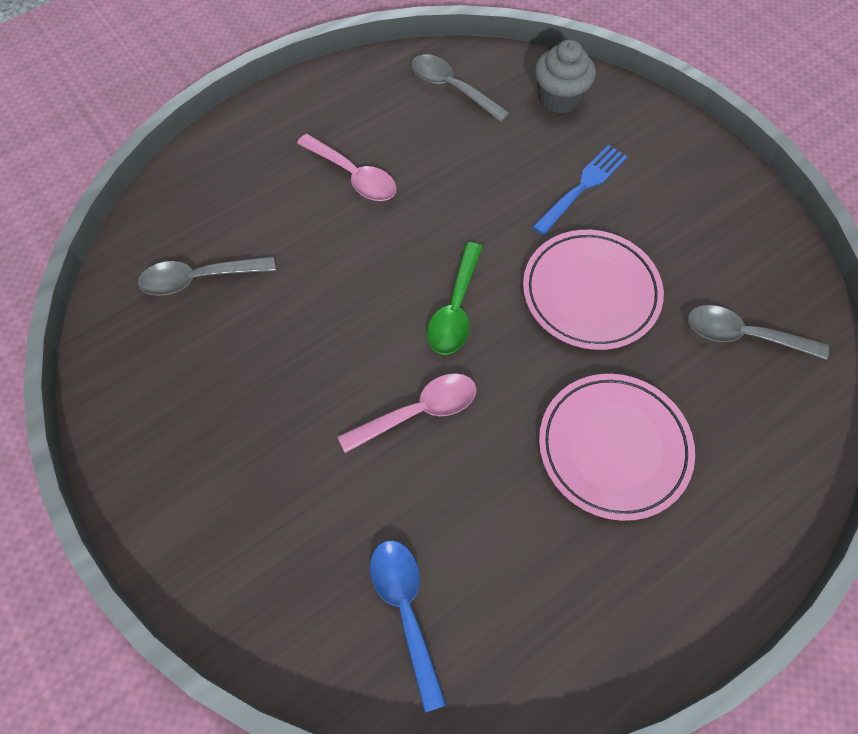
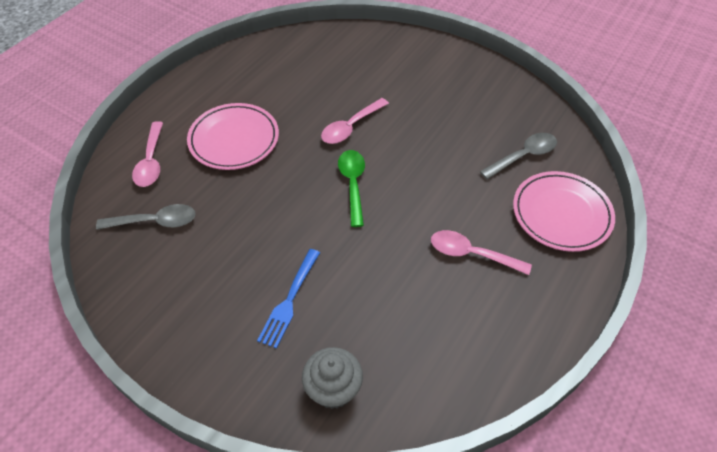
camera: 160 degrees right, 10 degrees down
blue spoon [370,540,447,713] -> none
grey spoon [411,54,510,122] -> none
pink plate [523,230,664,350] -> pink plate moved to [513,171,615,252]
none -> pink spoon [132,121,163,187]

